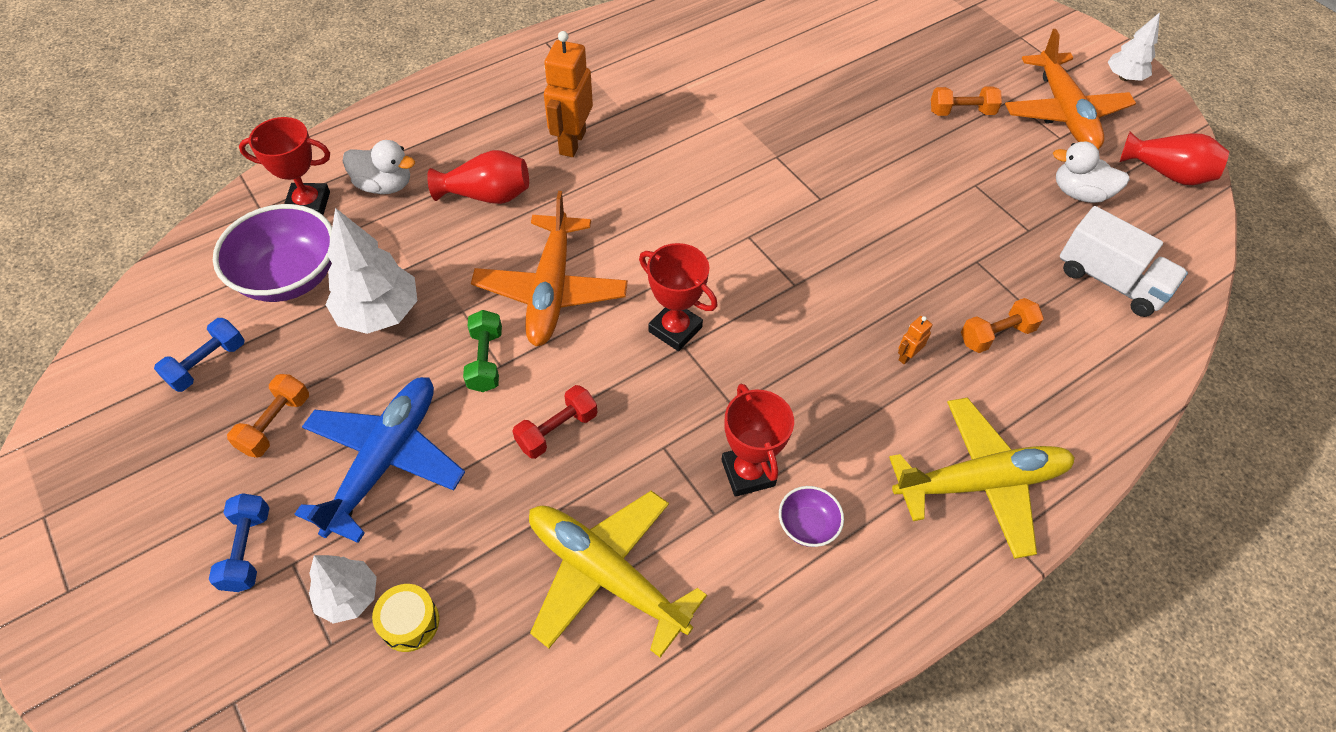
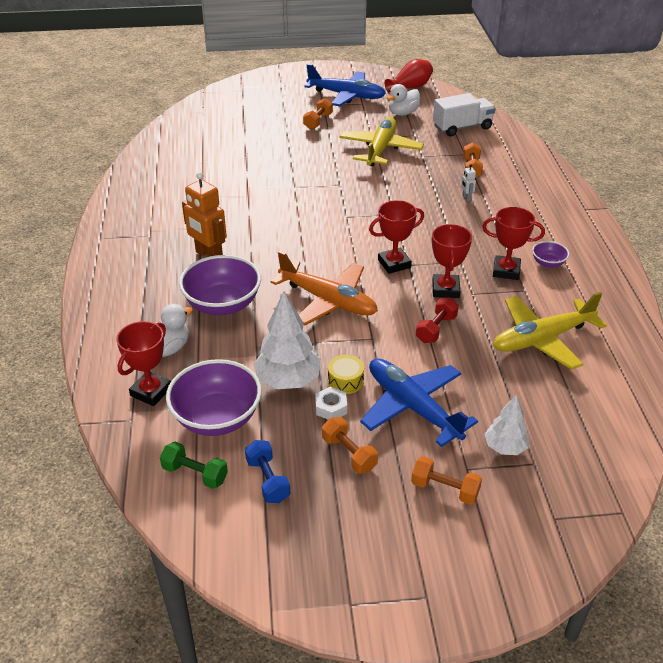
camera: 60 degrees left, 15 degrees down
blue dumbbell [209,493,269,592] -> orange dumbbell [411,456,482,505]
yellow drum [372,584,439,652] -> yellow drum moved to [328,355,364,394]
red vase [427,150,529,204] -> purple bowl [179,255,261,315]
green dumbbell [463,310,502,392] -> green dumbbell moved to [160,442,228,489]
red dumbbell [513,385,597,459] -> red dumbbell turned 45 degrees clockwise [416,297,459,343]
yellow plane [889,398,1075,559] -> yellow plane moved to [339,117,424,167]
orange robot [898,316,932,364] -> white robot [461,164,476,201]
orange plane [1005,29,1136,149] -> blue plane [304,64,386,106]
white tree [1108,12,1160,81] -> none
none -> white nut [315,387,347,420]
none -> red trophy [432,224,472,298]

